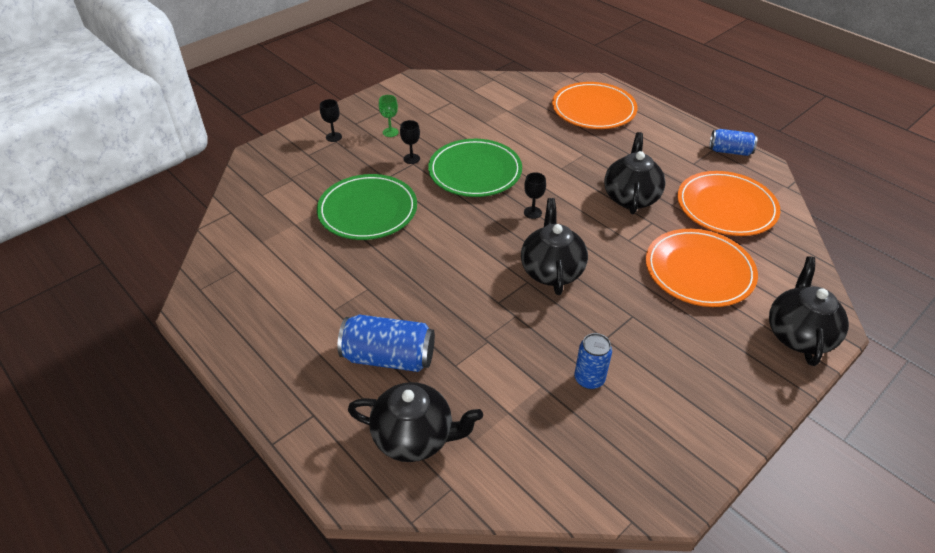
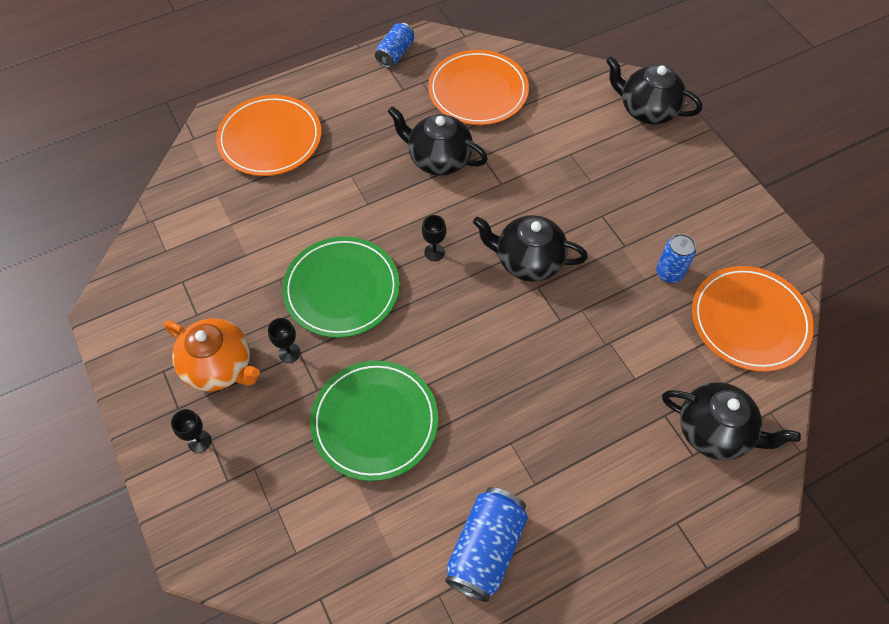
camera: 75 degrees left, 15 degrees up
blue can [337,315,435,372] -> blue can moved to [445,487,528,602]
black teapot [348,382,483,462] -> black teapot turned 90 degrees clockwise [662,382,801,460]
green goblet [379,95,399,137] -> orange teapot [164,318,260,391]
orange plate [646,229,758,307] -> orange plate moved to [692,266,814,372]

